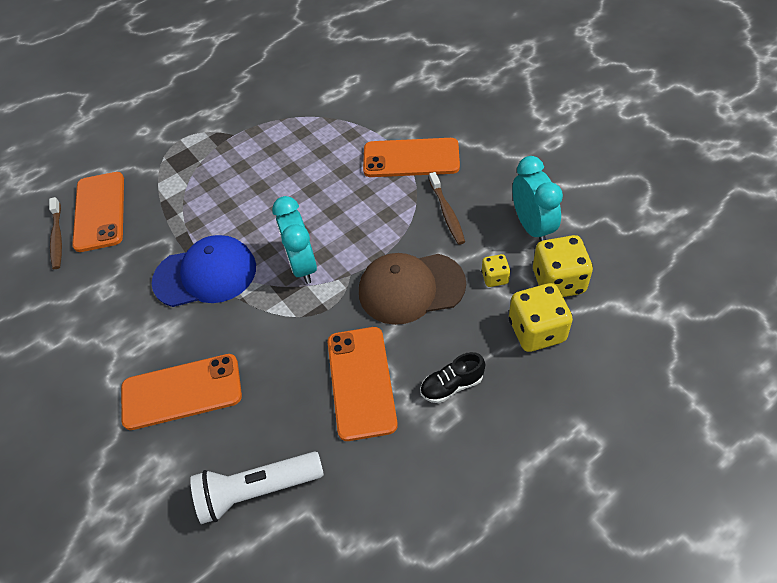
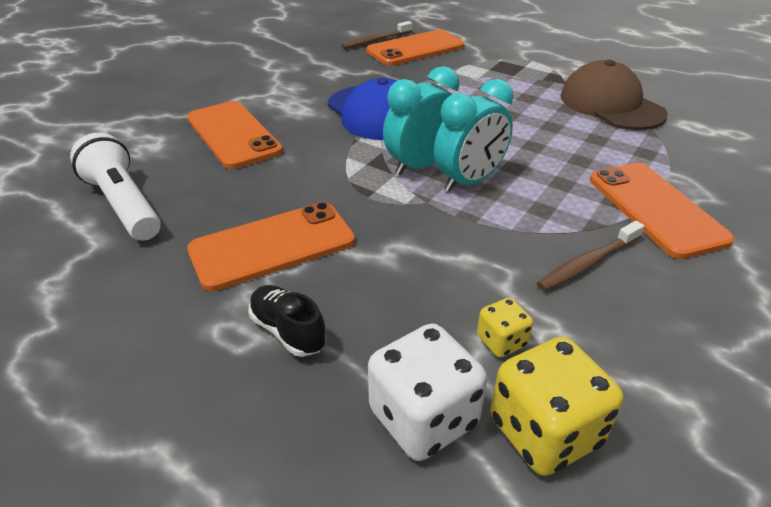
camera: 65 degrees right, 15 degrees down
brown cap [359,253,466,325] -> brown cap moved to [560,60,667,130]
yellow dice [509,283,573,352] -> white dice [368,323,487,461]
turquoise clock [512,156,563,242] -> turquoise clock moved to [434,79,513,192]

